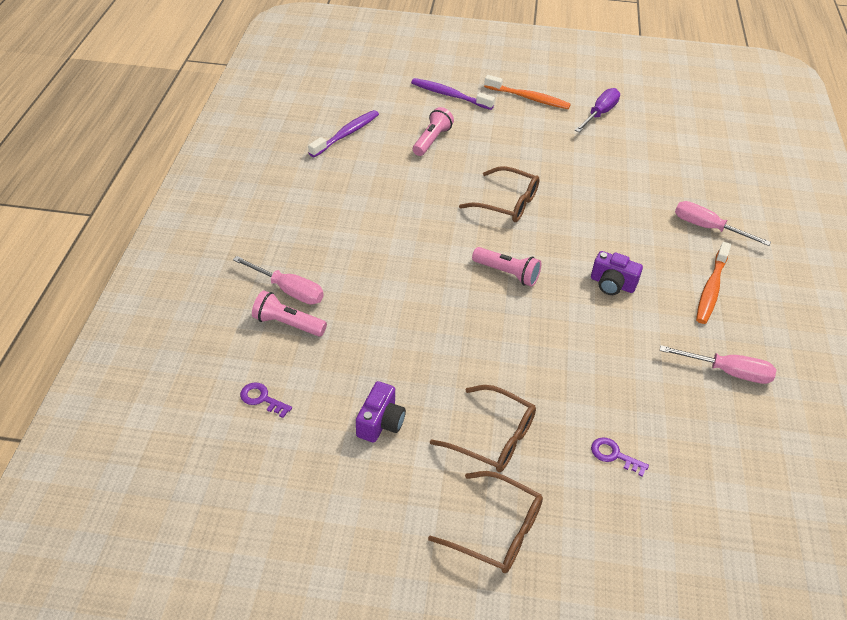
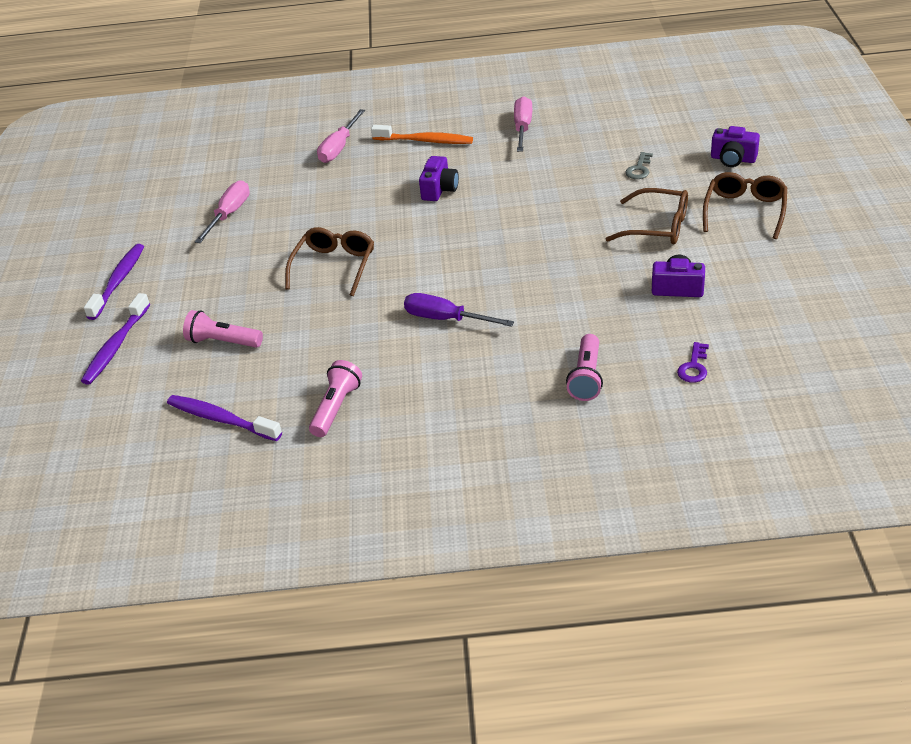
camera: 95 degrees left, 5 degrees down
pink screwdriver [233,256,324,305] -> pink screwdriver moved to [195,180,250,243]
brown glasses [430,385,536,472] -> brown glasses turned 90 degrees clockwise [606,188,688,245]
pink flashlight [472,247,541,287] -> pink flashlight moved to [309,360,362,437]
orange toothbrush [484,75,571,109] -> purple toothbrush [84,244,144,320]
purple screwdriver [575,88,620,132] -> purple screwdriver moved to [404,293,514,327]
purple key [591,437,649,477] -> grey key [625,152,653,179]
none -> purple camera [711,126,760,167]

